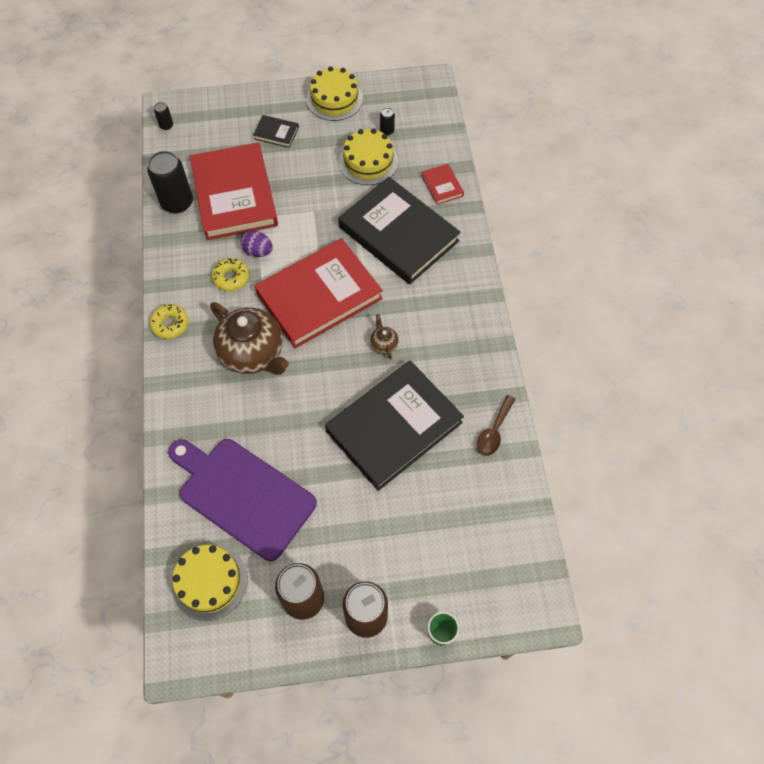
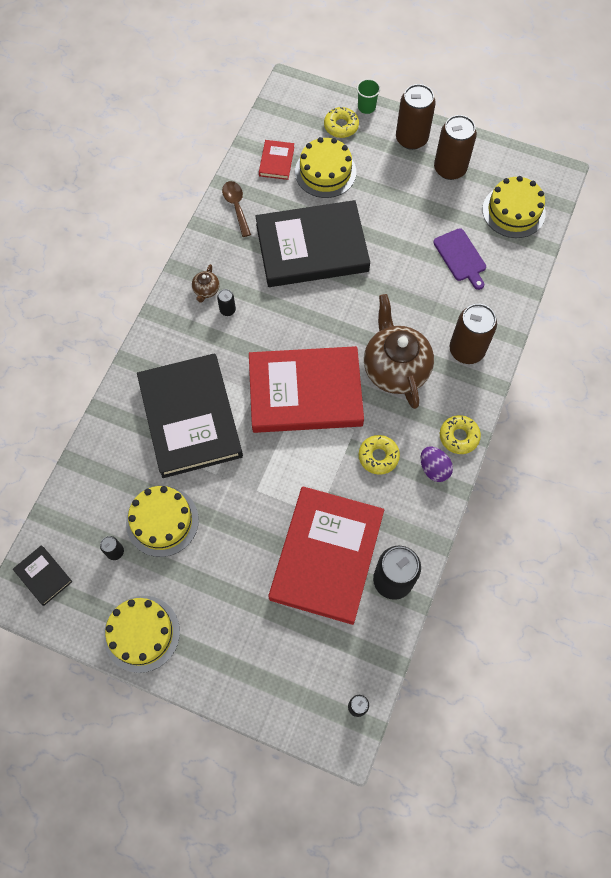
camera: 150 degrees left, 5 degrees up
purple cutting board [168,439,317,561] -> purple cutting board [433,228,486,290], size x0.49
purple egg [241,230,273,257] -> purple egg moved to [421,446,453,482]
black book [253,115,299,148] -> black book moved to [13,545,73,606]
brown teapot [370,314,398,359] -> brown teapot moved to [192,264,220,303]
red book [422,164,464,205] -> red book moved to [259,140,294,180]
brown spoon [476,395,516,456] -> brown spoon turned 75 degrees counterclockwise [222,181,251,237]
none -> black can [217,289,236,316]
none -> yellow cake [295,137,356,198]
none -> yellow donut [324,107,359,138]
none -> brown can [449,304,497,364]

